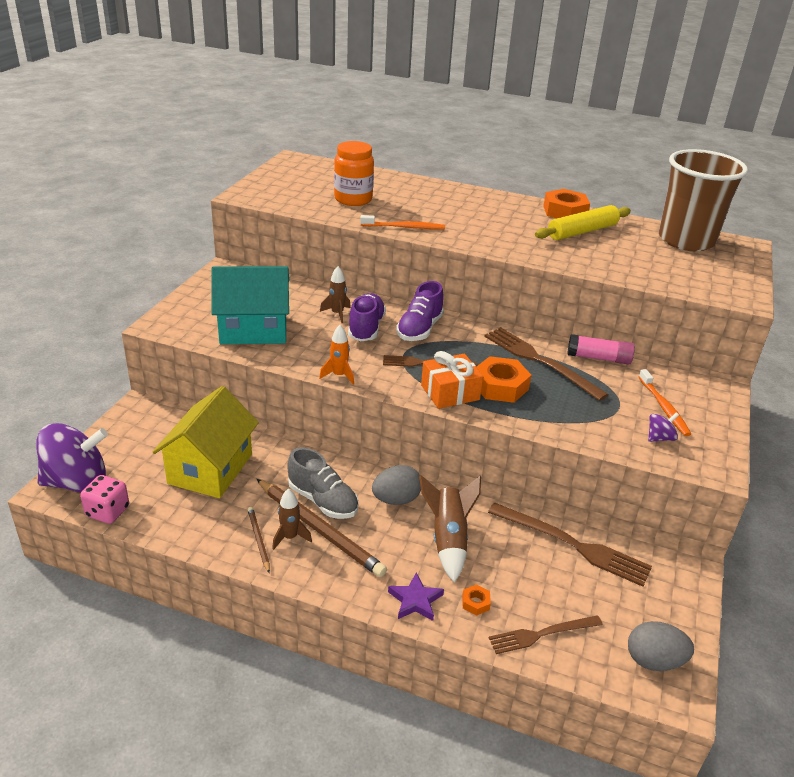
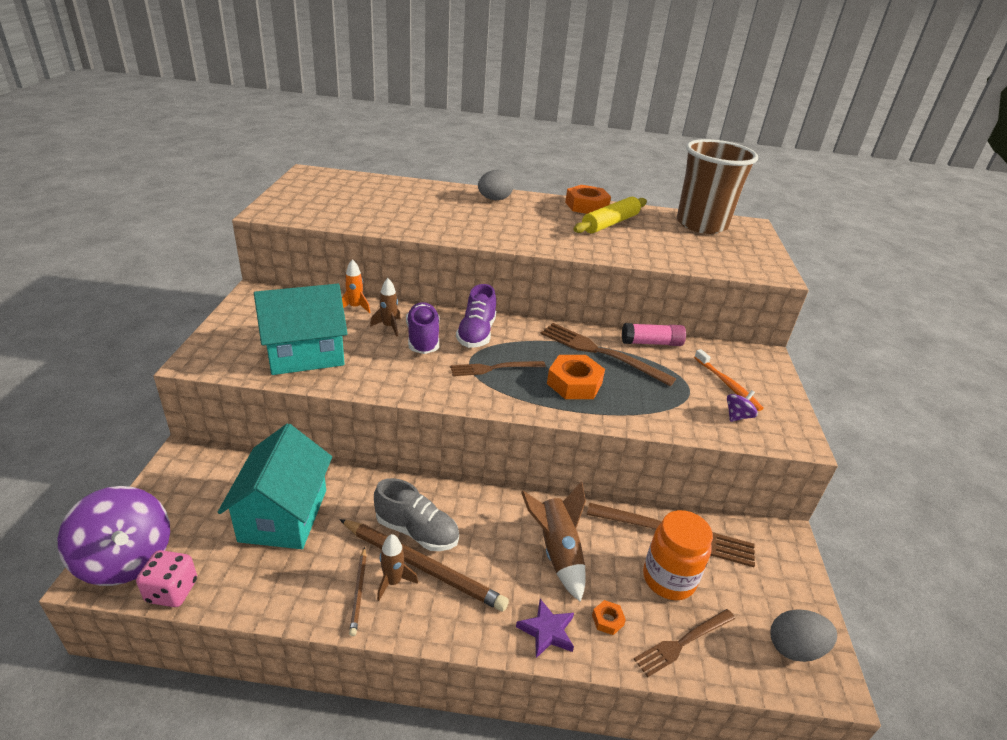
camera: 15 degrees left, 0 degrees up
purple spinning top [36,423,108,492] -> purple spinning top turned 75 degrees clockwise [58,486,170,586]
yellow house [153,386,259,498] -> turquoise house [218,424,332,549]
brown pencil [248,507,270,573] -> brown pencil turned 150 degrees counterclockwise [349,547,367,636]
orange rocket [319,325,354,385] -> orange rocket moved to [342,259,371,313]
orange jar [334,141,374,206] -> orange jar moved to [643,510,713,600]
orange toothbrush [360,215,445,229] -> none
grey egg [372,465,421,505] -> grey egg moved to [478,170,514,200]
orange gift [421,351,483,409] -> none

